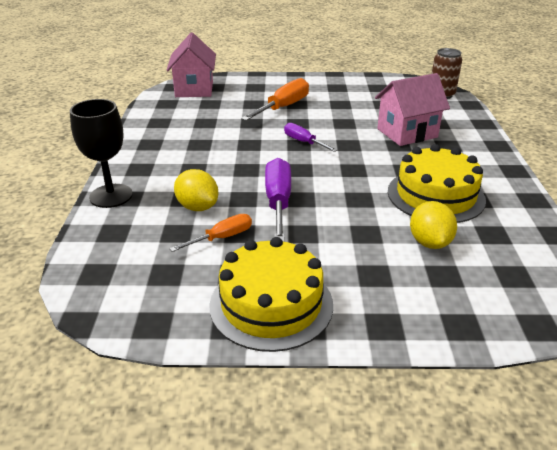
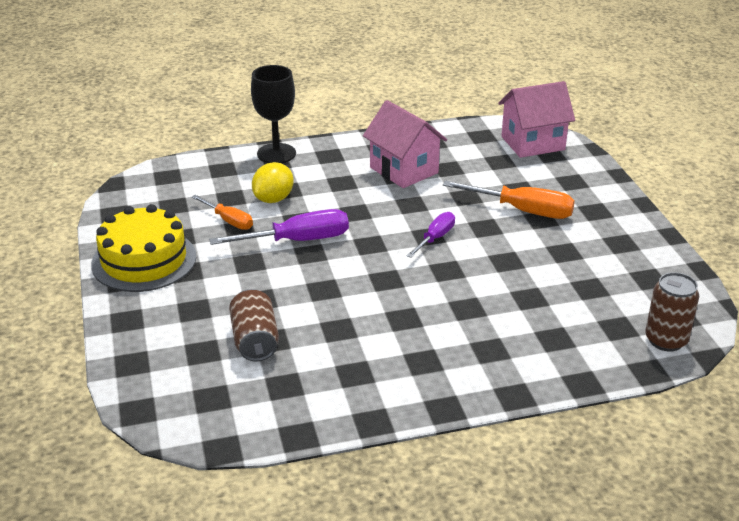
camera: 75 degrees right, 0 degrees up
pink house [375,73,450,146] -> pink house moved to [363,100,447,188]
yellow cake [388,144,486,223] -> none
yellow lemon [410,201,457,249] -> brown can [229,289,279,362]

